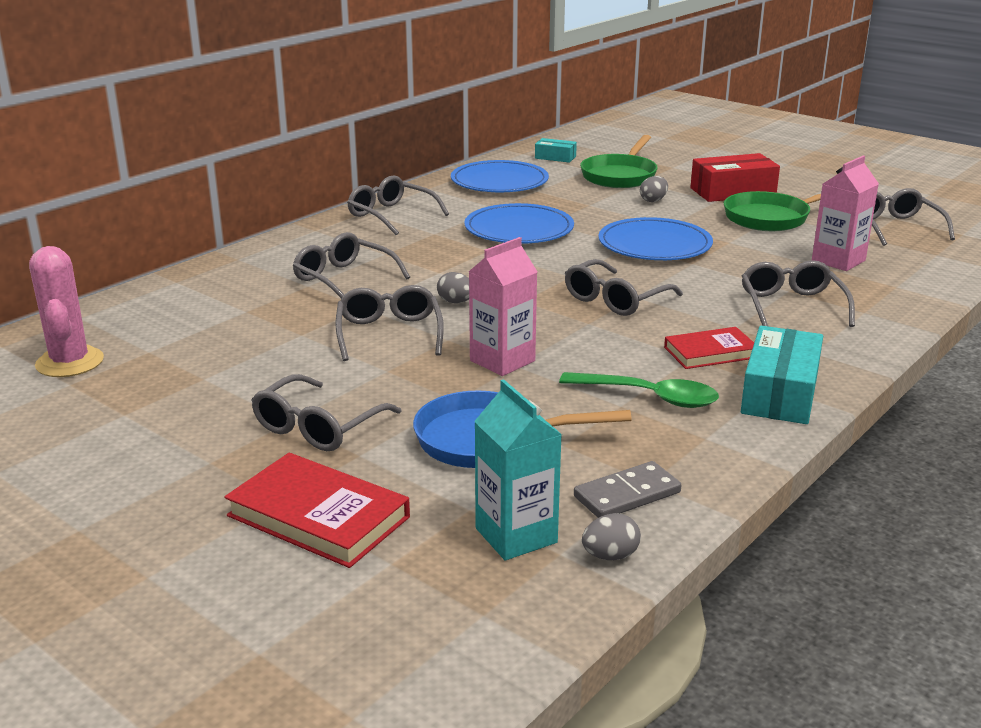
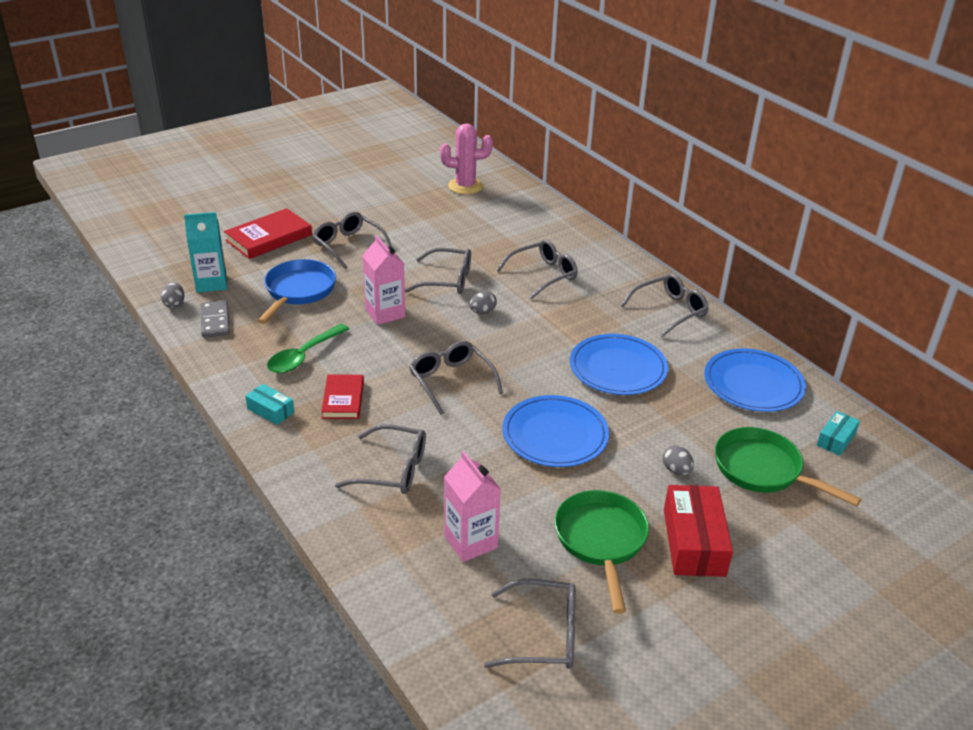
camera: 105 degrees right, 10 degrees up
turquoise box [741,326,823,424] -> turquoise box [245,384,294,425], size x0.54

